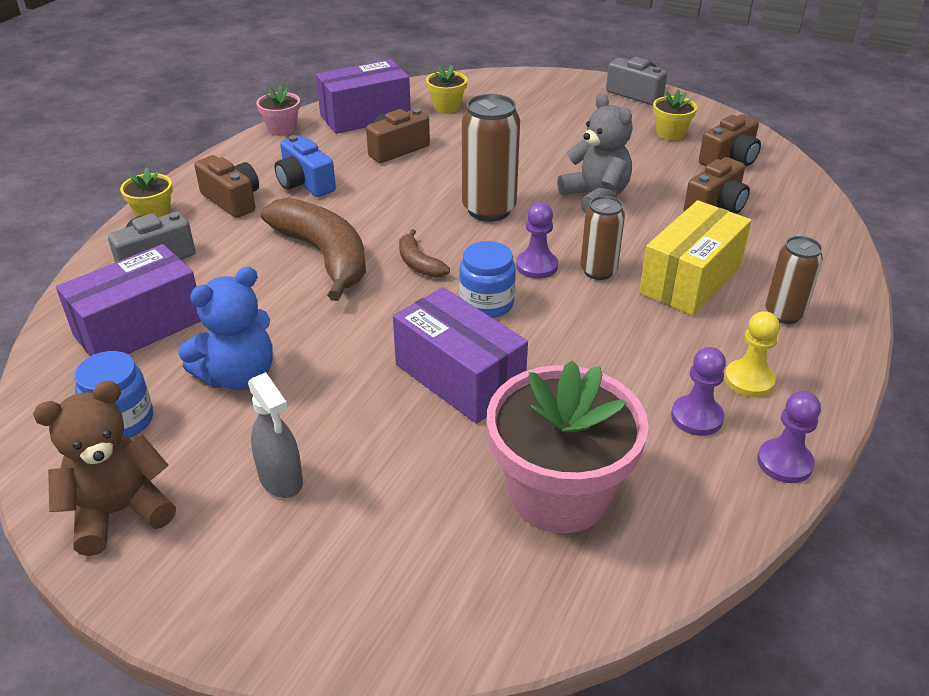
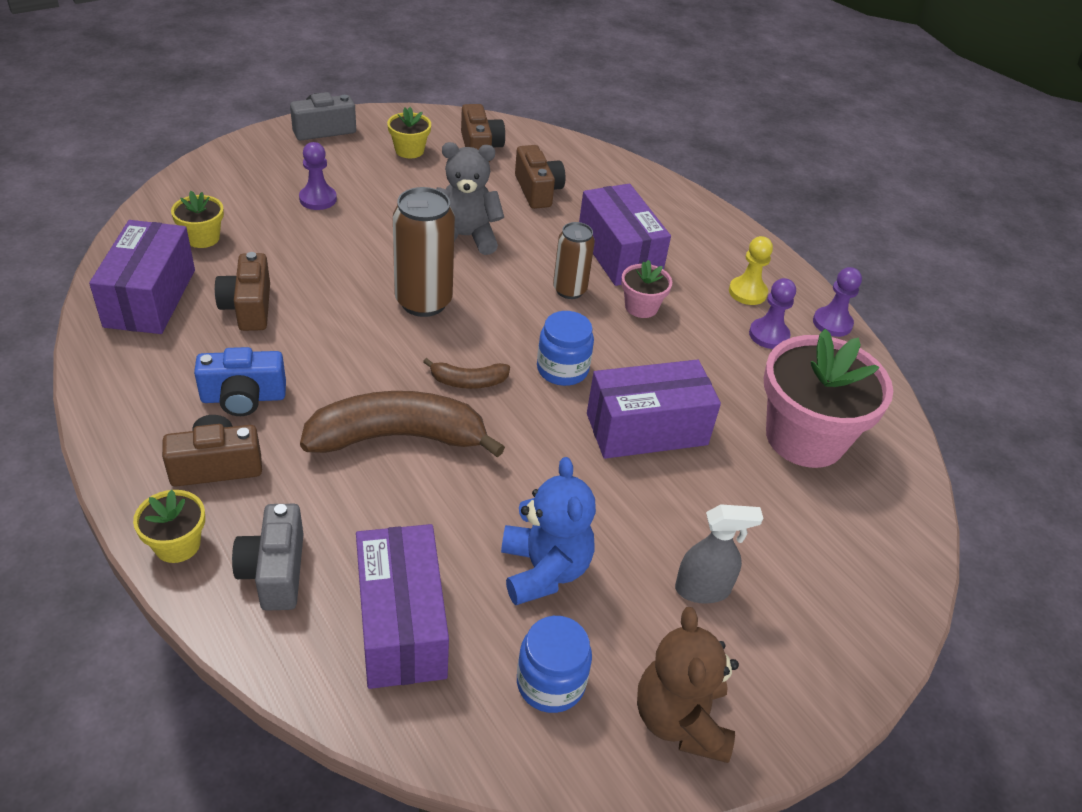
camera: 65 degrees left, 5 degrees up
pink flower pot [257,85,300,136] -> pink flower pot moved to [621,260,672,318]
purple pawn [516,202,558,279] -> purple pawn moved to [299,142,337,210]
yellow box [639,200,752,316] -> purple box [579,183,671,286]
brown can [765,236,823,324] -> none

